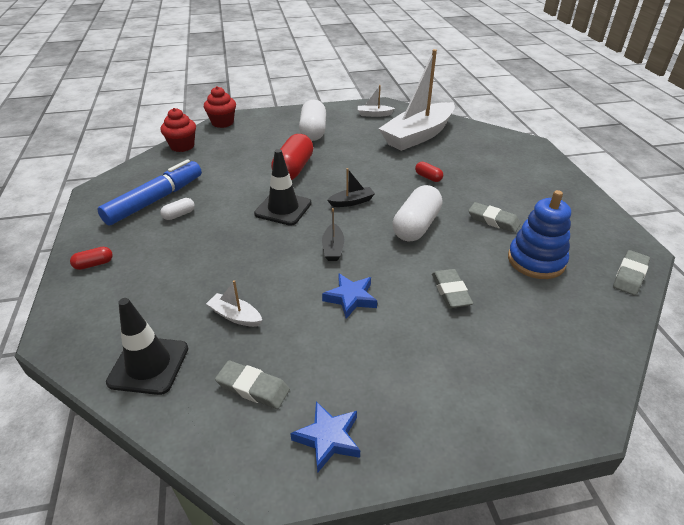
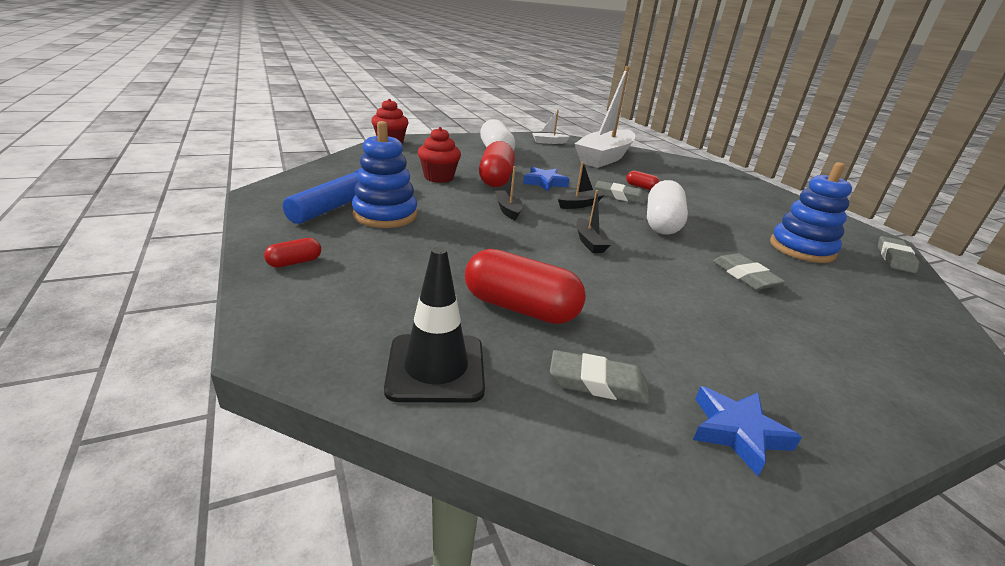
camera: 15 degrees left, 10 degrees down
red cupcake [160,108,196,152] -> red cupcake moved to [418,127,461,183]
white capsule [160,198,195,220] -> blue stacking toy [352,121,417,228]
white boat [206,280,262,327] -> red capsule [465,249,586,324]
black traffic cone [254,149,312,226] -> black boat [495,166,523,221]
blue star [322,274,377,319] -> blue star moved to [523,167,569,191]
grey eraser [468,202,521,233] -> grey eraser moved to [595,181,646,204]

